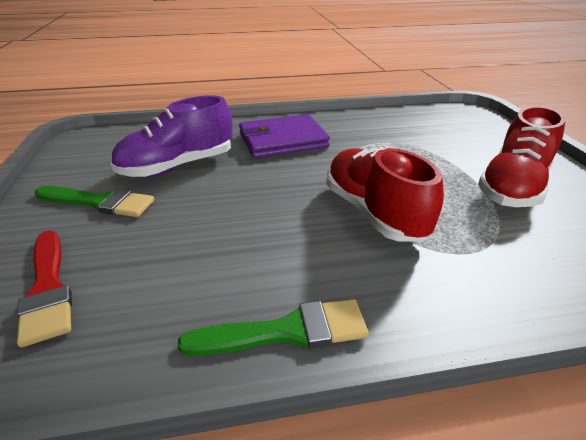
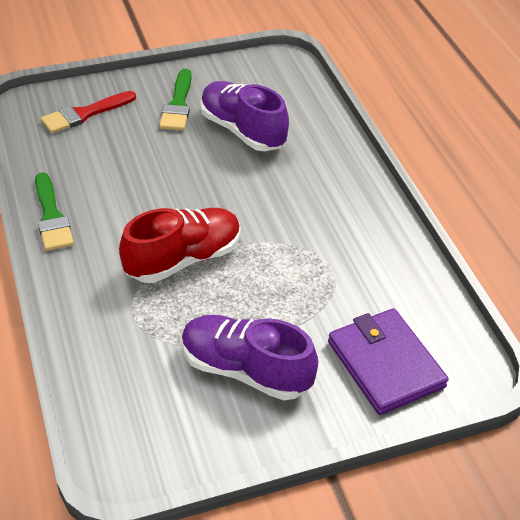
camera: 80 degrees right, 10 degrees up
purple wallet [239,114,330,158] -> purple wallet moved to [328,308,449,415]
red shoe [478,106,566,207] -> purple shoe [182,315,318,400]

